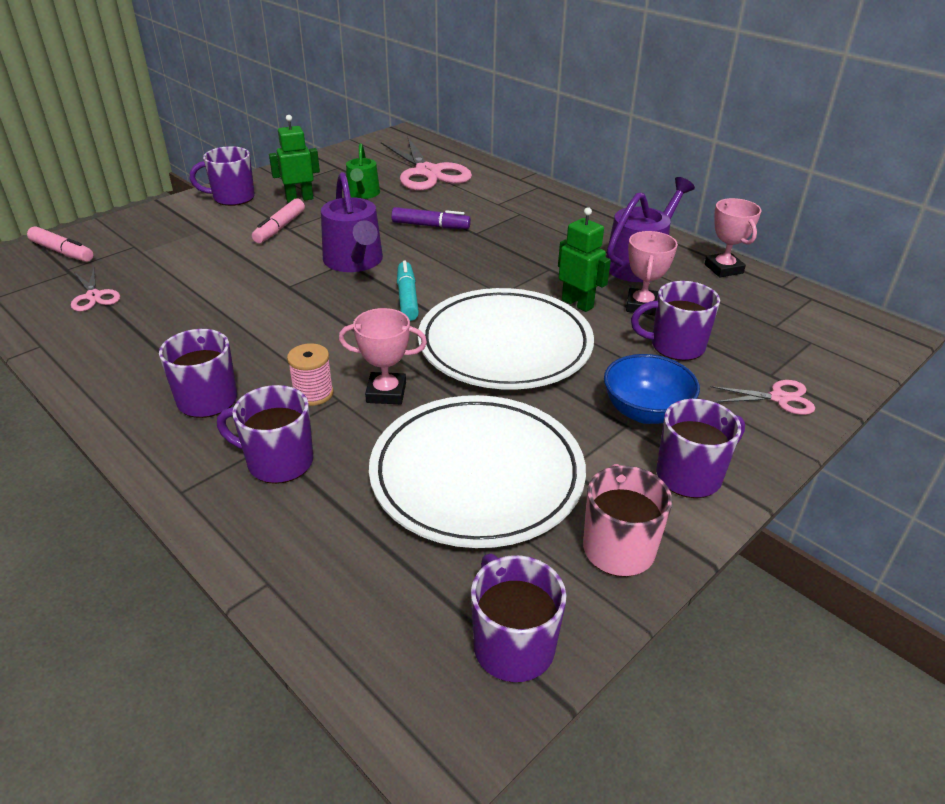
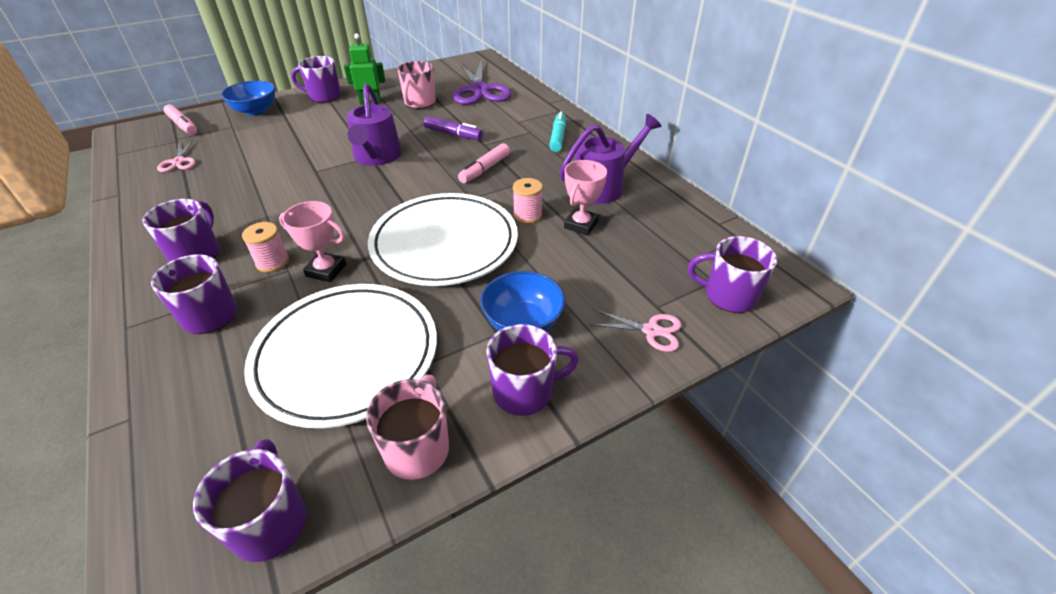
camera: 15 degrees right, 5 degrees up
pink marker [252,199,305,243] -> pink marker moved to [458,143,510,183]
green watering can [346,143,380,199] -> pink mug [397,61,436,109]
pink scissors [381,136,472,191] -> purple scissors [453,60,512,105]
turquoise marker [397,260,419,321] -> turquoise marker moved to [549,111,566,152]
green robot [558,207,611,312] -> pink spool [513,178,543,224]
purple mug [631,281,720,361] -> purple mug moved to [688,236,777,313]
pink trophy [705,198,761,277] -> none
none -> blue bowl [221,80,275,116]

